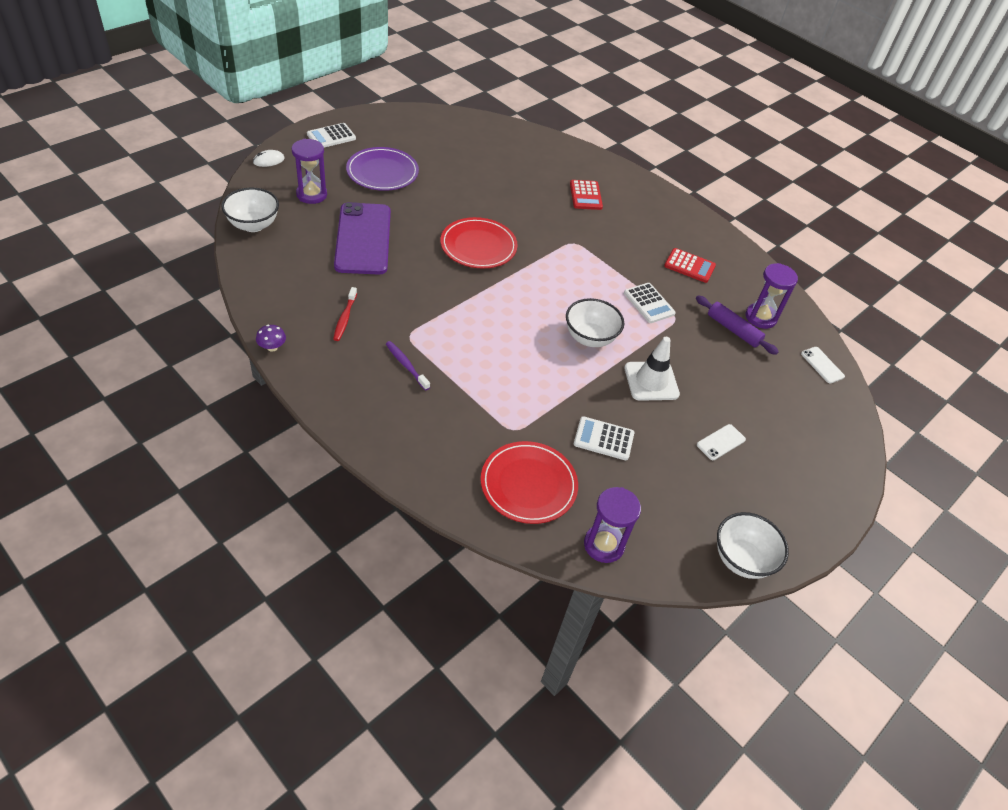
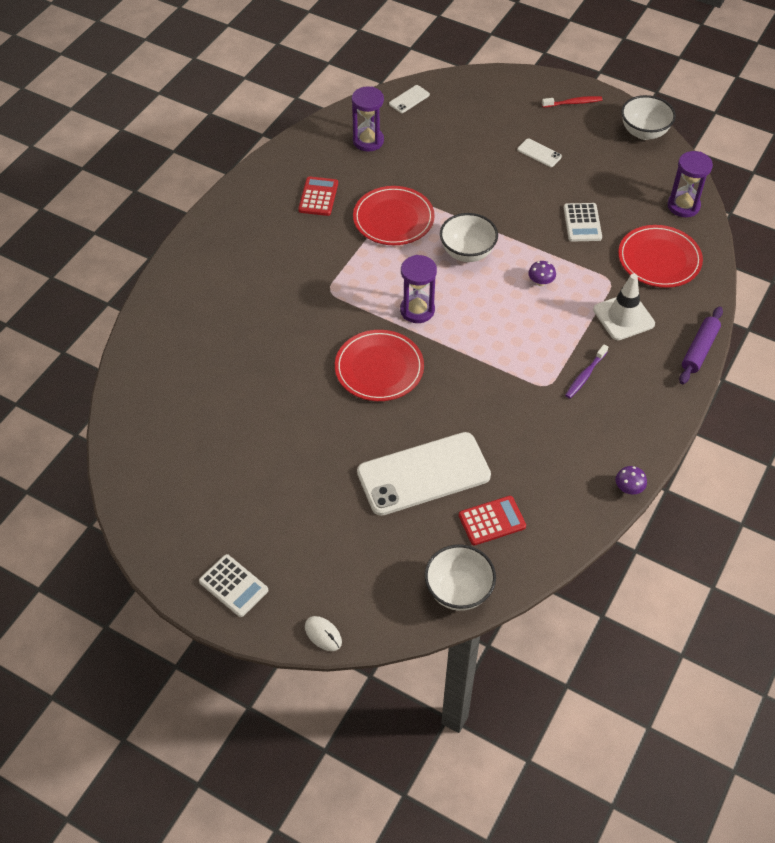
camera: 100 degrees left, 5 degrees up
purple hourglass [292,139,327,204] -> purple hourglass moved to [400,255,437,323]
red toothbrush [333,287,357,341] -> red toothbrush moved to [542,96,602,108]
purple phone [334,202,391,275] -> white phone [357,432,491,516]
purple plate [346,147,419,191] -> none
red calculator [570,180,603,210] -> red calculator moved to [459,496,526,546]
white calculator [624,283,676,323] -> red plate [353,186,435,245]
white traffic cone [624,337,680,401] -> white traffic cone moved to [593,274,655,340]
purple rolling pin [696,295,779,355] -> purple rolling pin moved to [679,306,723,384]
none -> purple mushroom [528,261,556,286]

